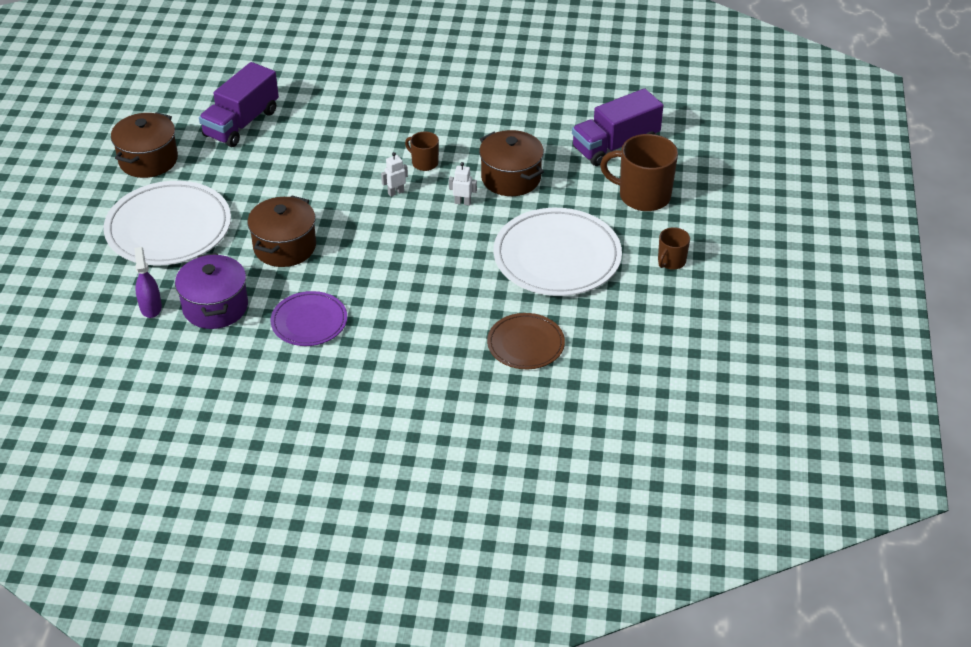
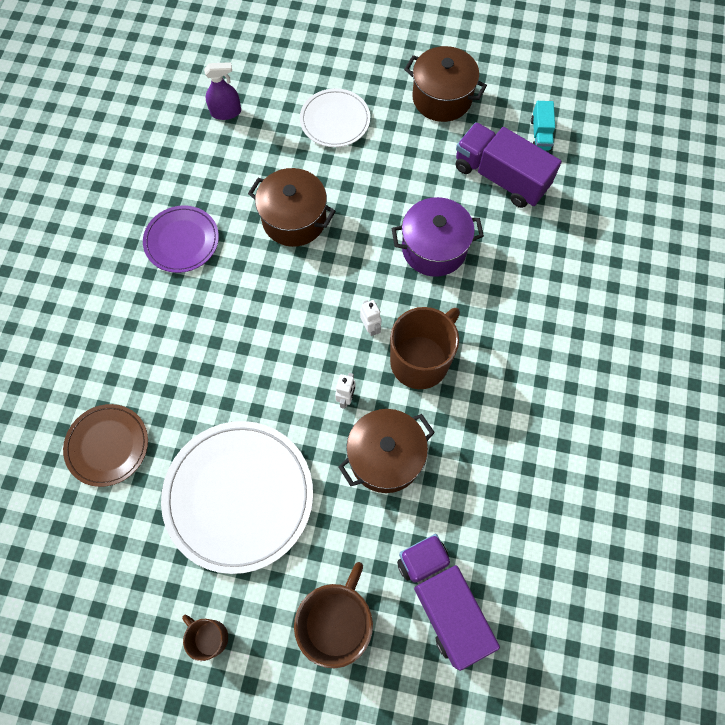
camera: 95 degrees right, 25 degrees up
white plate [104,181,231,265] -> white plate [300,88,370,147], size x0.57
purple pot [175,253,248,329] -> purple pot moved to [392,197,484,277]
brown mug [405,131,439,171] -> brown mug [390,307,460,389], size x1.90
none -> turquoise truck [531,101,555,151]

